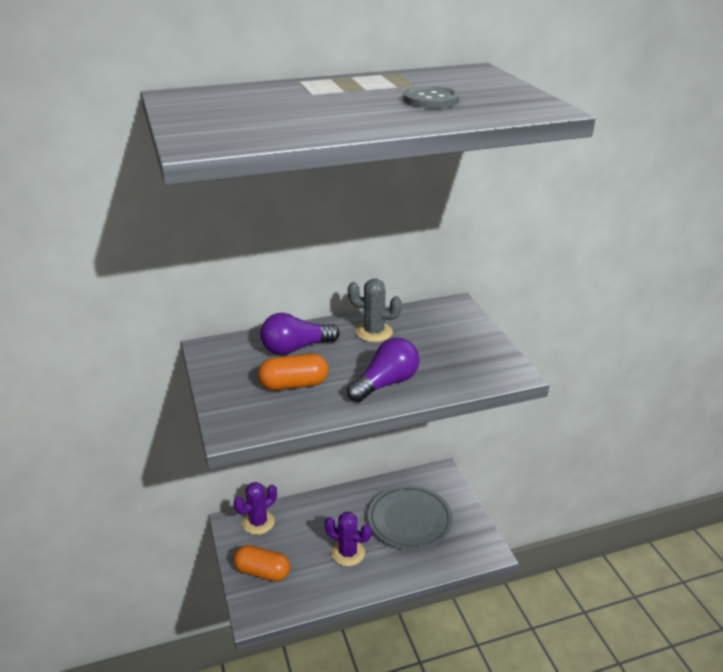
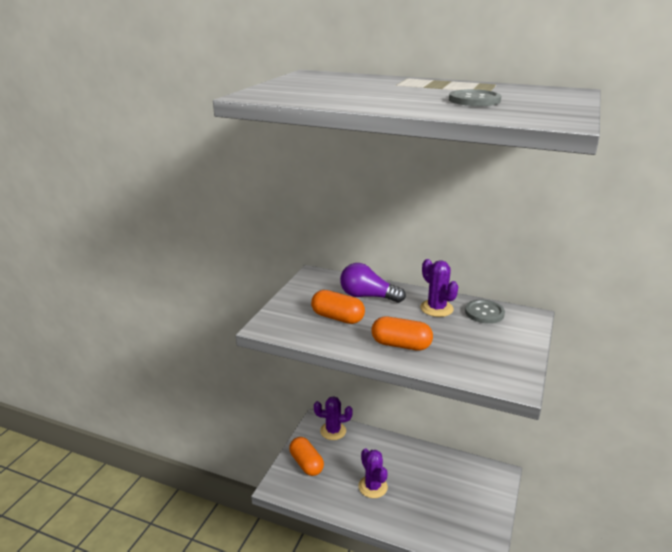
camera: 40 degrees right, 5 degrees down
purple light bulb [347,338,419,402] -> orange capsule [371,316,433,351]
grey cactus [348,279,402,342] -> purple cactus [420,259,458,317]
grey plate [368,485,453,550] -> none
none -> grey button [465,300,505,324]

